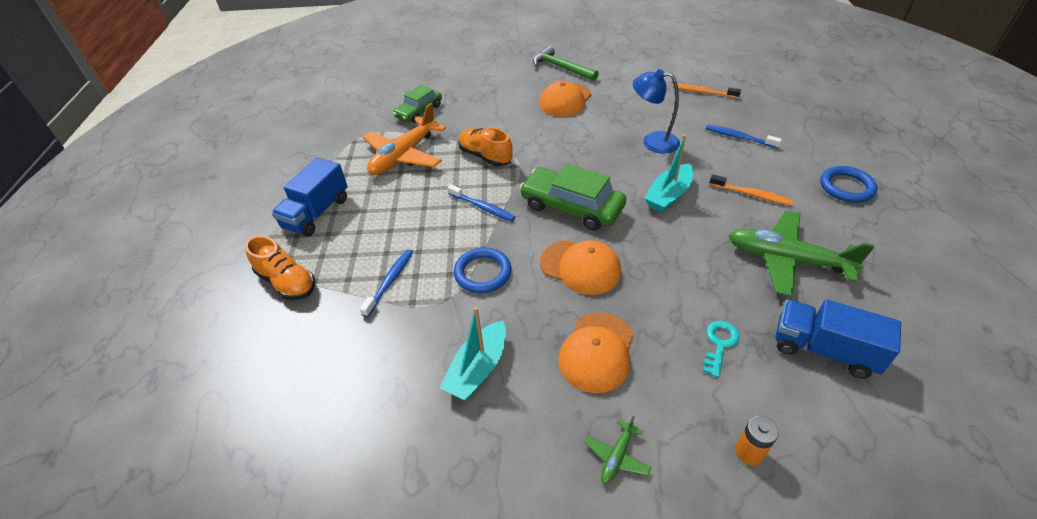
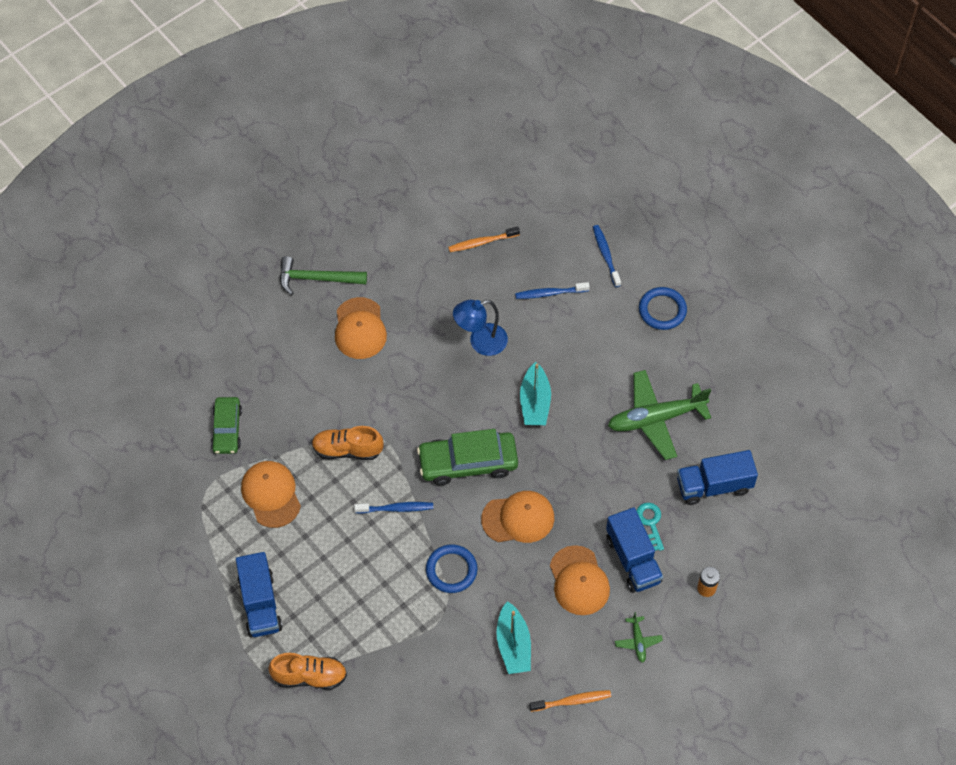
camera: 40 degrees left, 15 degrees up
blue toothbrush [360,249,413,317] -> blue toothbrush moved to [593,225,621,287]
orange plane [363,103,446,175] -> orange cap [241,461,301,528]
orange toothbrush [709,174,793,206] -> orange toothbrush moved to [529,690,611,712]
none -> blue truck [606,508,663,593]

